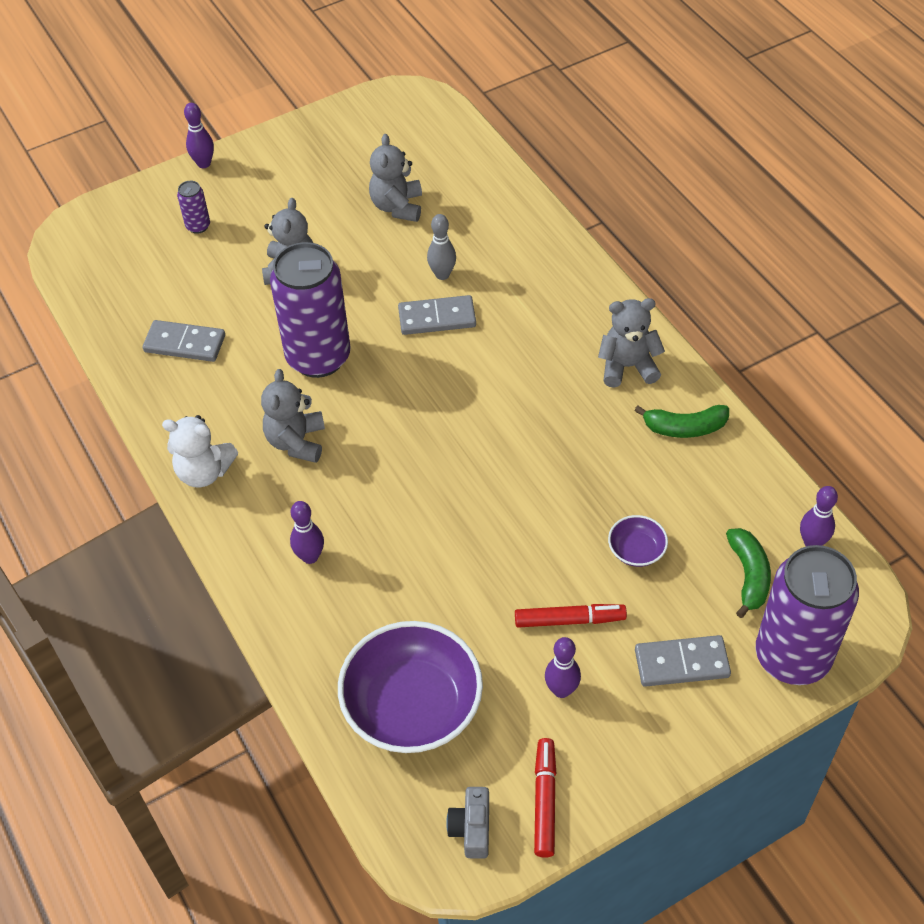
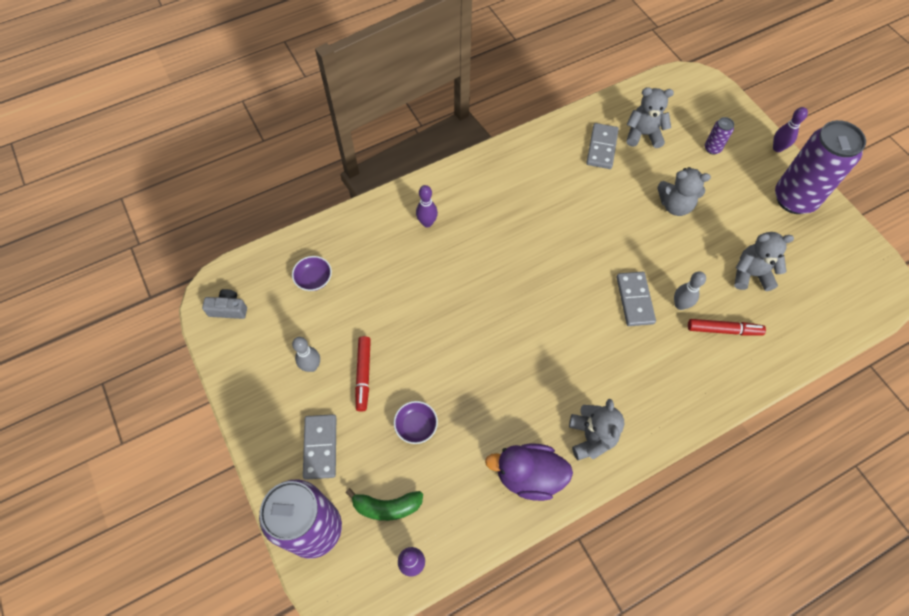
camera: 90 degrees right, 10 degrees up
white teddy bear [162,415,238,487] -> none
grey teddy bear [261,369,325,463] -> grey teddy bear moved to [626,87,674,148]
purple can [270,242,351,378] -> purple can moved to [775,120,866,214]
purple bowl [338,621,483,753] -> purple bowl [292,256,332,291], size x0.45
red marker [534,738,556,858] -> red marker moved to [688,319,766,336]
purple bowling pin [545,637,581,698] -> grey bowling pin [292,337,320,372]
green banana [634,405,729,438] -> purple duck [485,443,573,501]

